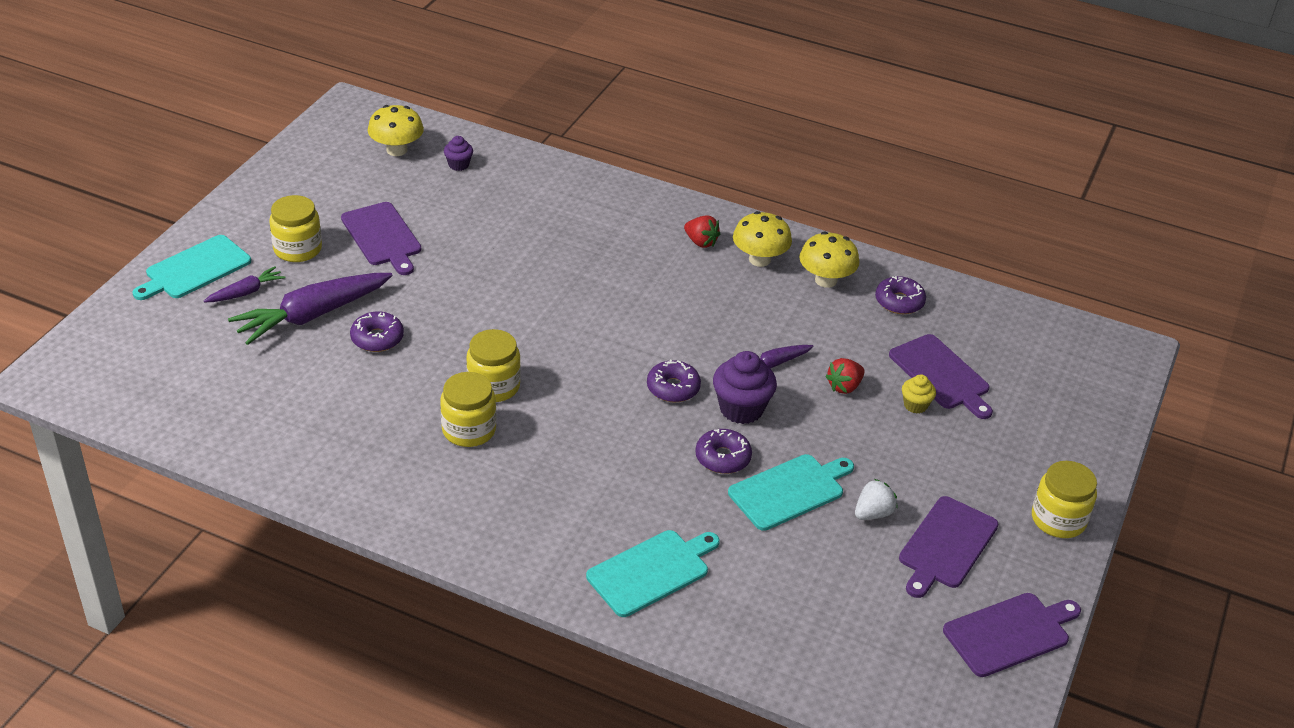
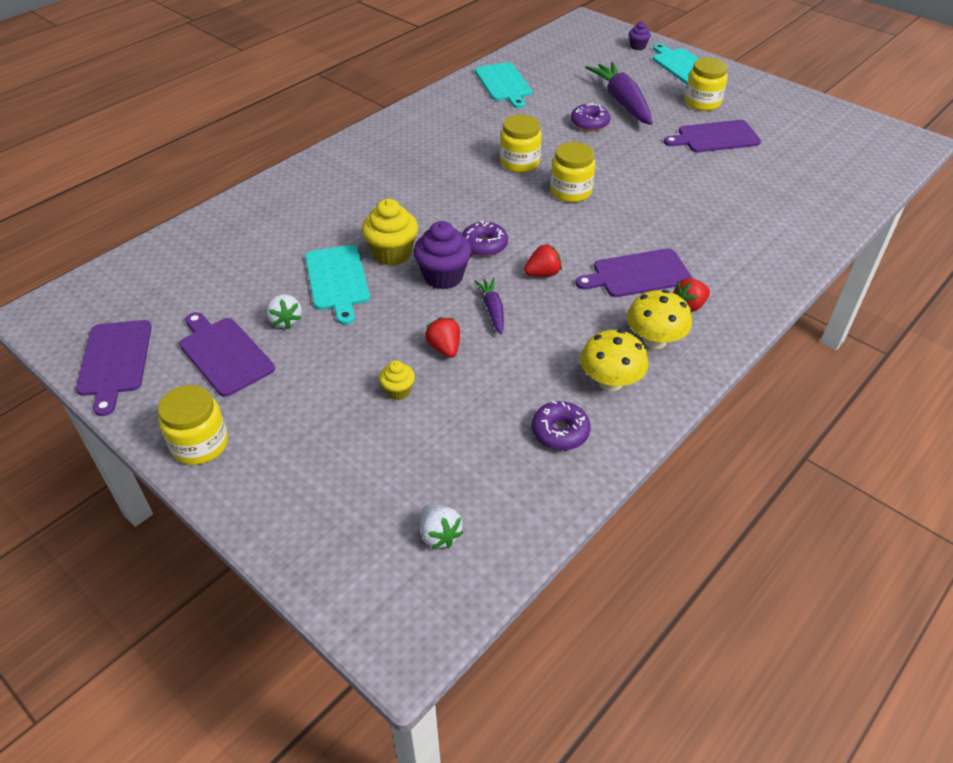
camera: 110 degrees right, 5 degrees up
purple carrot [204,266,285,302] -> none
yellow mushroom [368,105,424,156] -> none
yellow jar [440,372,496,447] -> yellow jar moved to [550,142,595,202]
purple cupcake [444,136,473,171] -> purple cupcake moved to [629,21,651,50]
turquoise cutting board [586,530,720,617] -> turquoise cutting board moved to [475,62,532,108]
purple donut [695,429,752,474] -> yellow cupcake [362,199,418,266]
purple cutting board [889,334,993,419] -> purple cutting board moved to [575,248,692,297]
none -> white strawberry [420,504,464,549]
none -> red strawberry [524,244,562,277]

